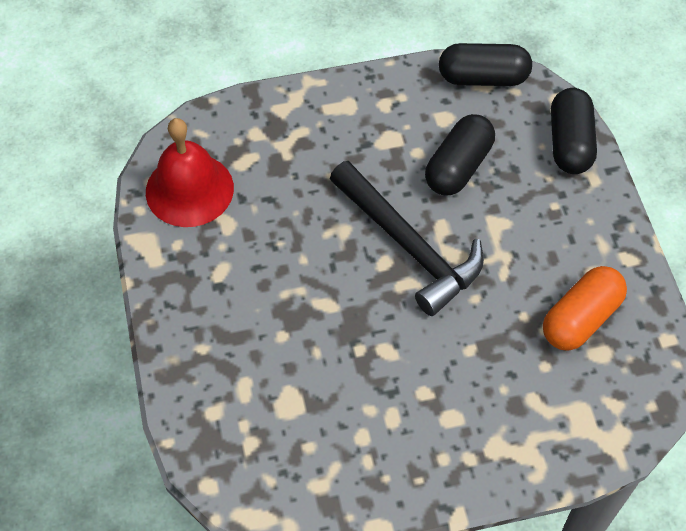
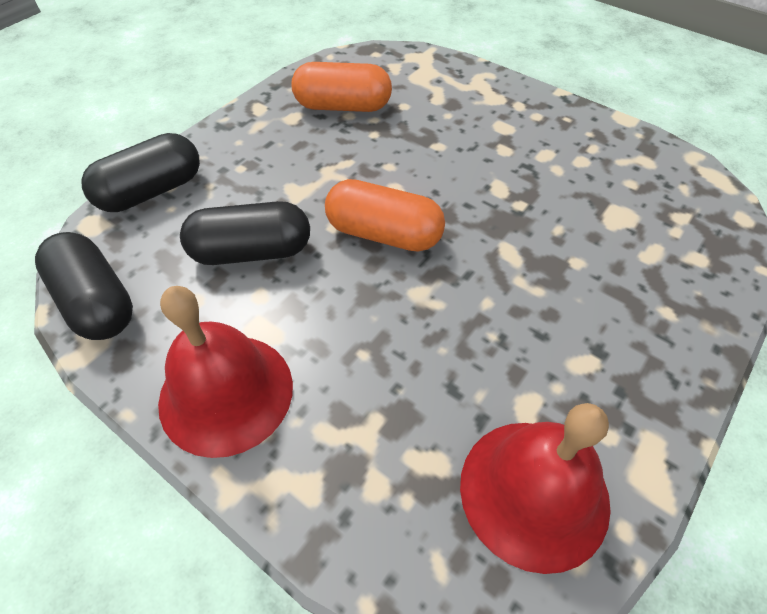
camera: 130 degrees left, 5 degrees down
black hammer [330,161,484,316] -> orange capsule [325,179,445,252]
none -> red bell [158,286,293,458]

